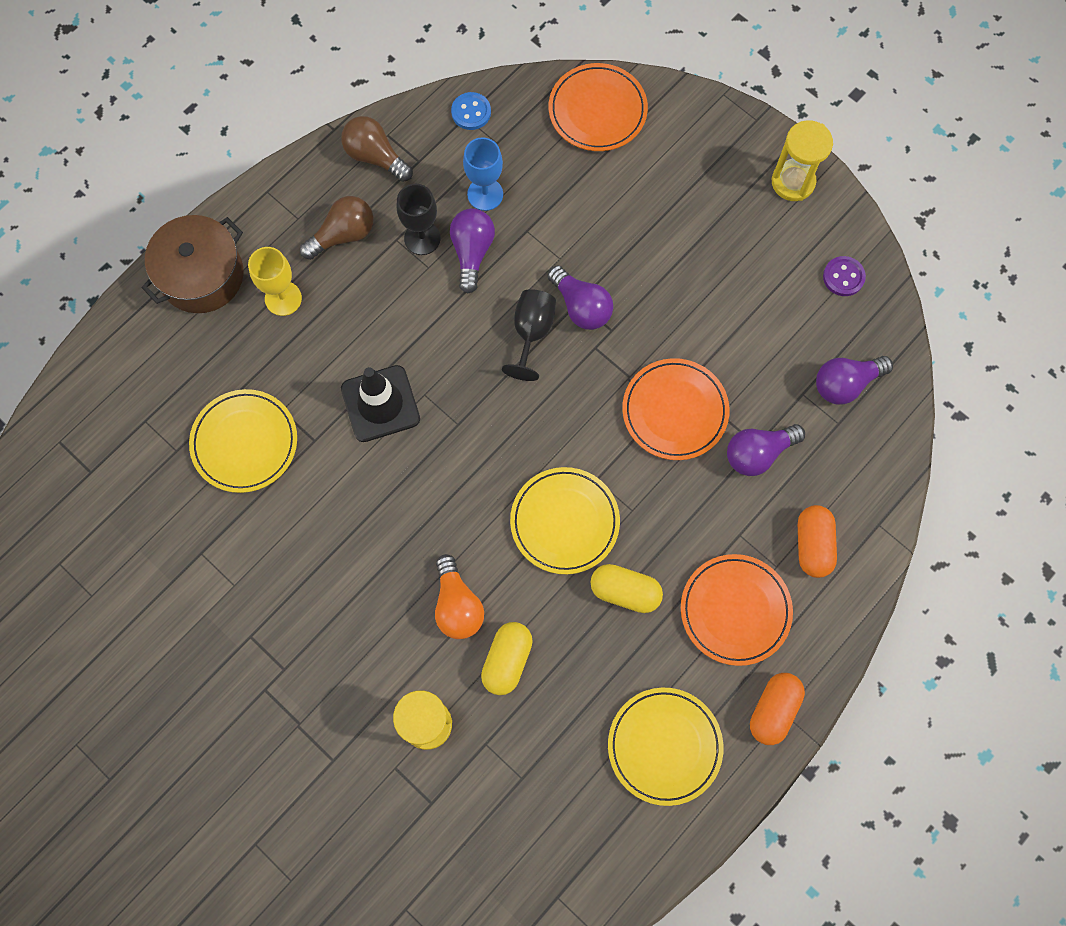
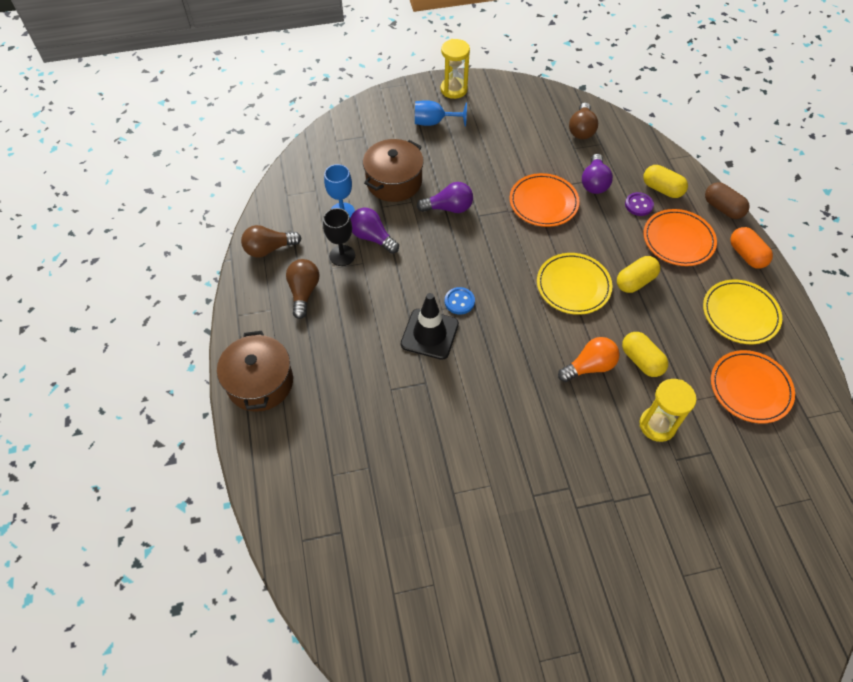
camera: 55 degrees left, 15 degrees down
yellow plate [189,389,297,493] -> none
yellow goblet [248,247,302,316] -> none
orange light bulb [435,554,484,639] -> orange light bulb turned 45 degrees counterclockwise [558,337,620,382]
blue button [451,92,491,130] -> blue button moved to [445,287,475,314]
black goblet [502,289,556,381] -> none
orange plate [549,63,648,151] -> orange plate moved to [711,350,795,423]
orange capsule [798,505,837,578] -> yellow capsule [643,165,688,198]
purple light bulb [816,356,893,405] -> brown light bulb [569,103,598,139]
purple button [823,256,866,296] -> purple button moved to [625,192,654,216]
none -> brown pot [363,139,424,202]
none -> blue goblet [415,100,467,127]
none -> brown capsule [705,182,750,219]

